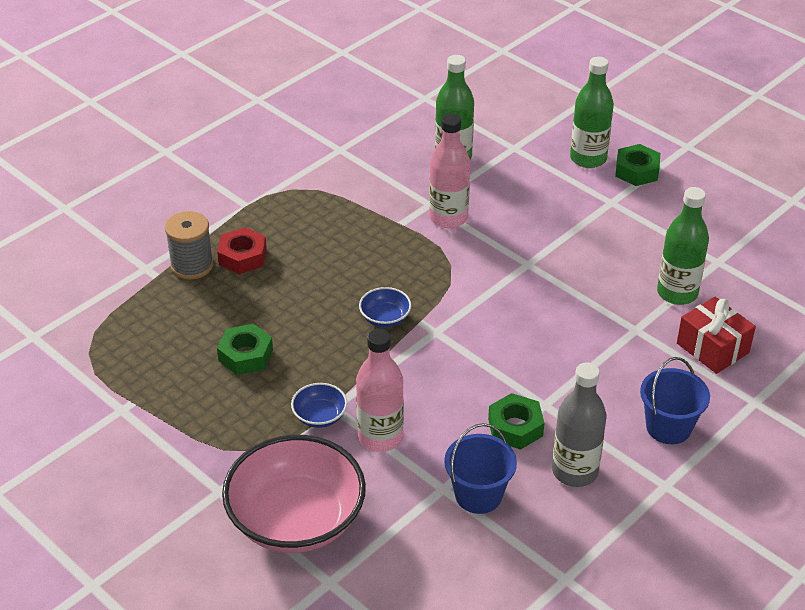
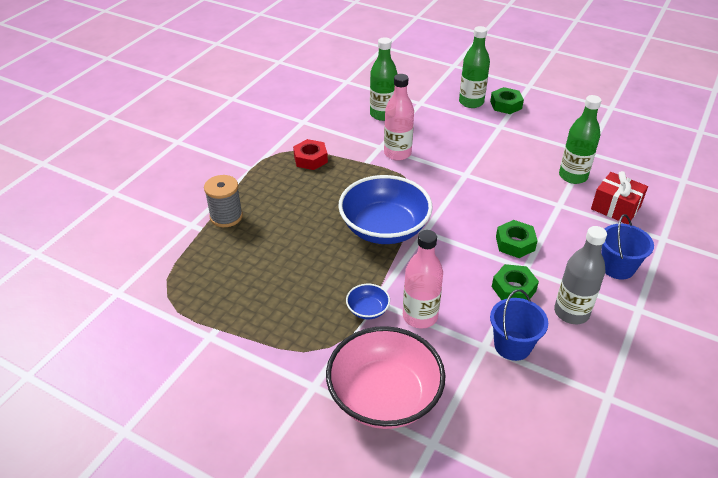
camera: 15 degrees left, 0 degrees up
red nut [217,227,267,274] -> red nut moved to [293,139,328,170]
green nut [217,324,273,375] -> green nut moved to [496,220,538,258]
blue bowl [359,287,412,327] -> blue bowl [338,175,433,244], size x2.34

